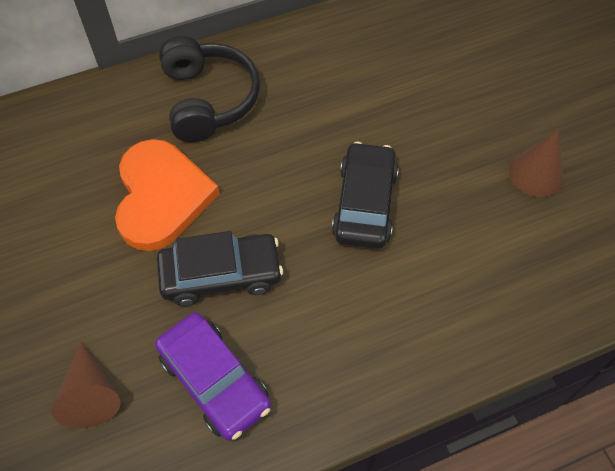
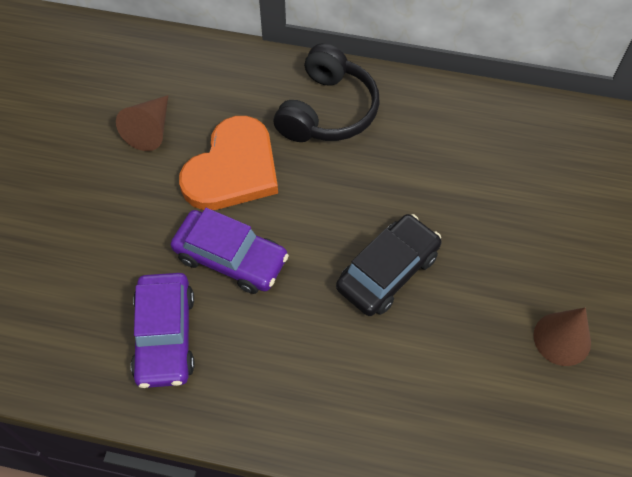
camera: 35 degrees right, 0 degrees up
brown cone [51,341,121,428] -> brown cone moved to [116,95,168,151]
black car [157,231,283,306] -> purple car [171,208,289,294]

